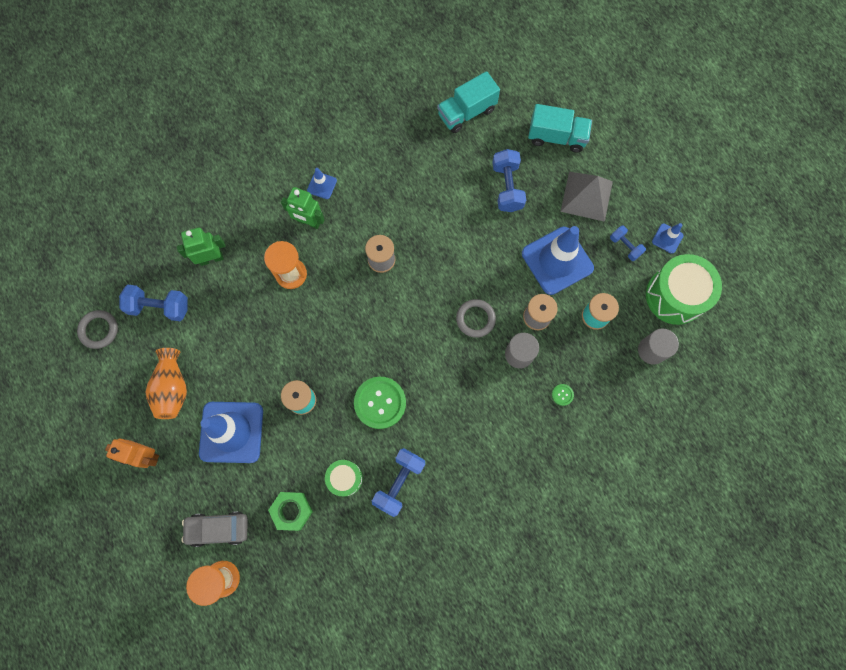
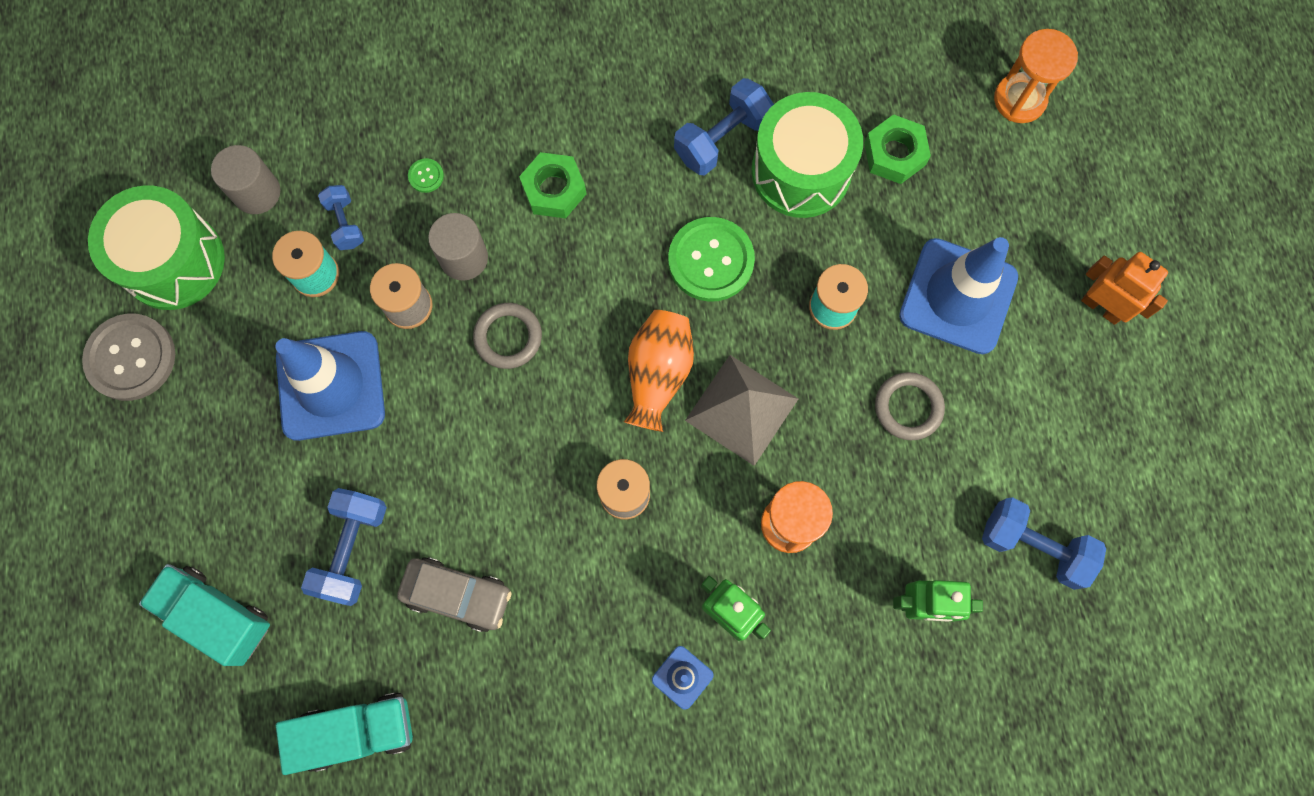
camera: 160 degrees left, 0 degrees up
grey ring [77,310,118,349] -> grey ring moved to [875,372,945,440]
orange vase [146,348,187,419] -> orange vase moved to [624,310,694,432]
grey car [181,511,247,547] -> grey car moved to [397,557,512,632]
green drum [325,460,363,496] -> green drum [752,92,863,218], size x1.81
grey pyramid [560,172,613,222] -> grey pyramid moved to [685,355,798,466]
blue dumbbell [610,226,646,261] -> blue dumbbell moved to [318,185,364,250]
blue traffic cone [652,223,683,254] -> grey button [82,314,175,401]
none -> green nut [519,152,586,218]

